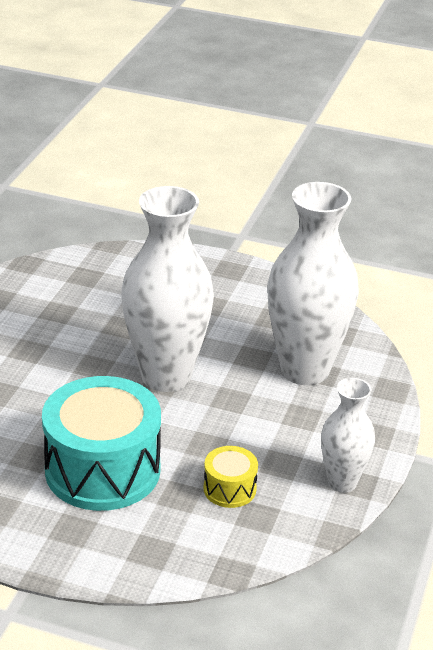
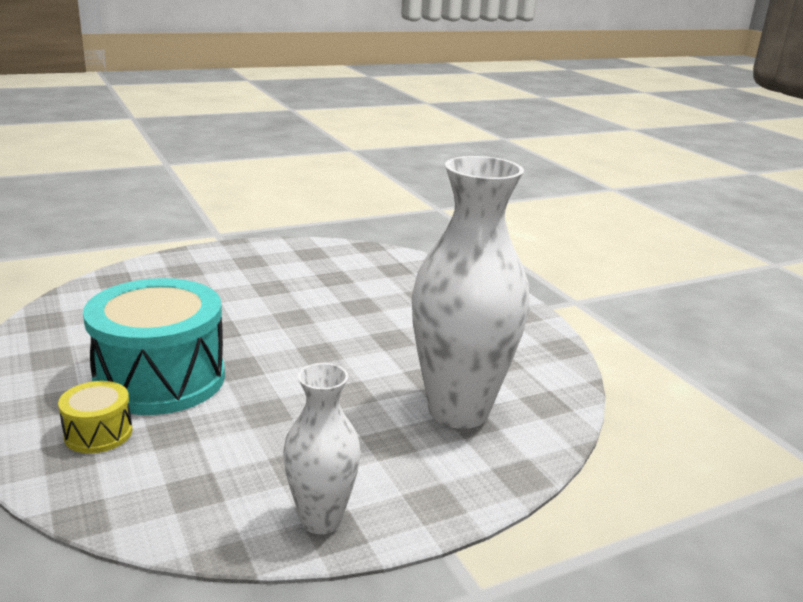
camera: 45 degrees right, 10 degrees down
white vase [121,186,214,392] -> none
yellow drum [204,446,258,508] -> yellow drum moved to [58,381,132,453]

